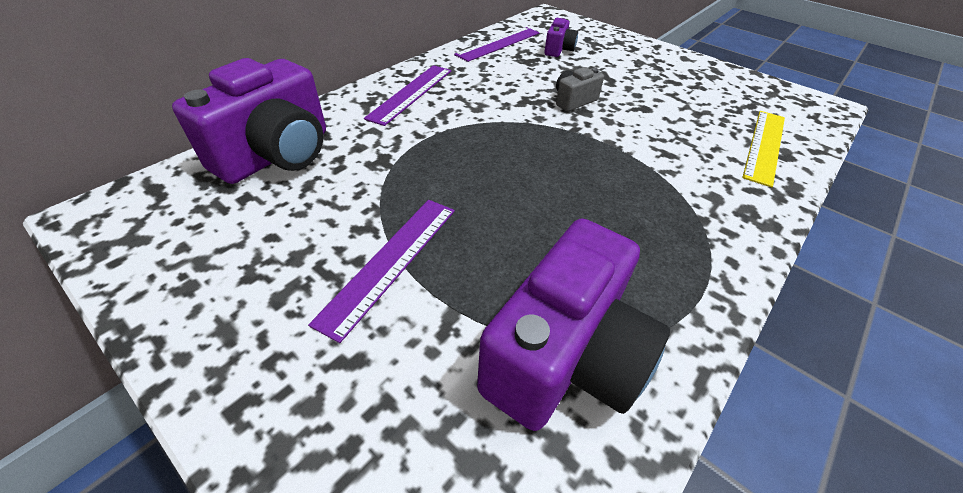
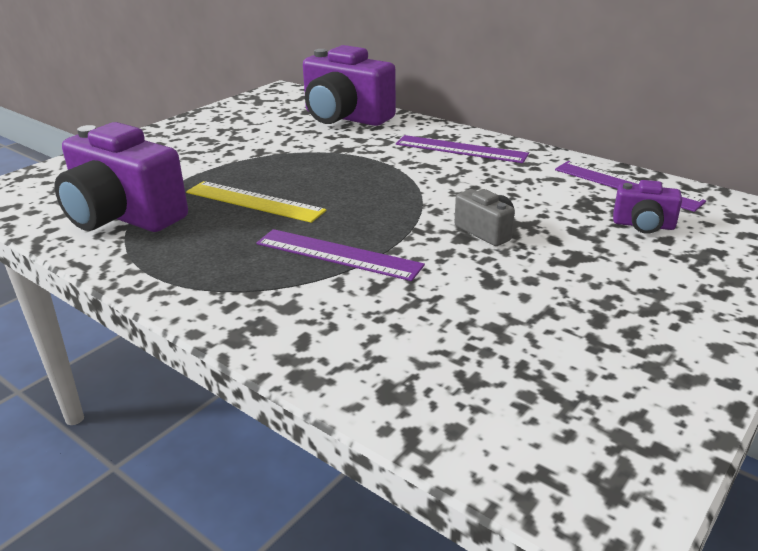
camera: 90 degrees right, 15 degrees down
purple ruler [308,200,455,343] -> purple ruler moved to [257,229,425,281]
yellow ruler [742,111,785,187] -> yellow ruler moved to [186,181,327,223]

